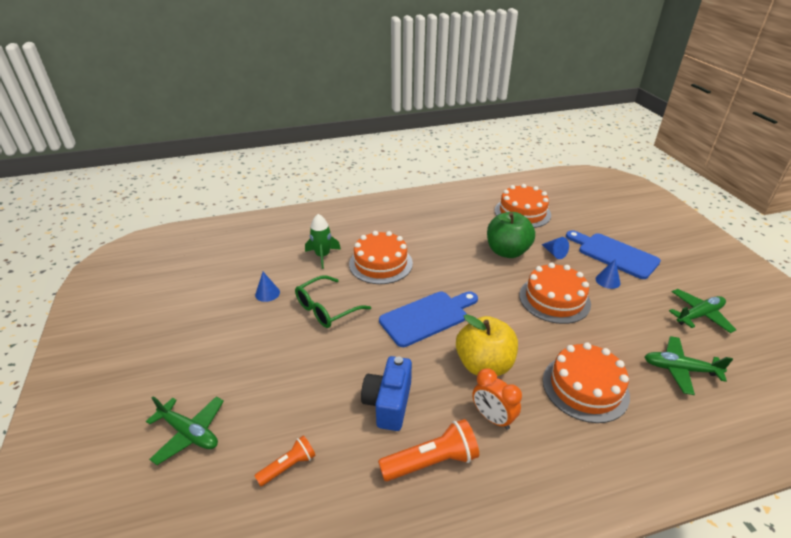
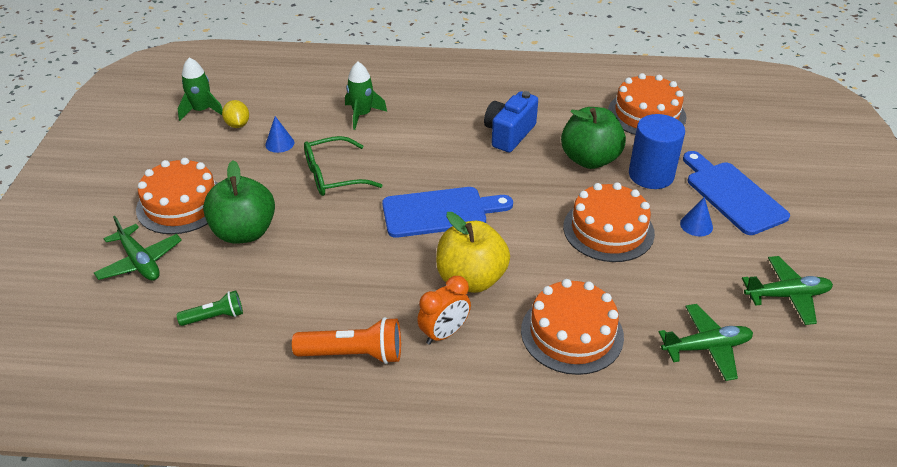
camera: 20 degrees right, 5 degrees up
orange flashlight [254,435,316,486] -> green flashlight [177,291,243,326]
orange cake [349,231,413,284] -> orange cake moved to [136,158,218,234]
blue camera [361,356,412,431] -> blue camera moved to [484,91,538,152]
orange clock [472,369,522,430] -> orange clock turned 105 degrees counterclockwise [417,276,471,345]
blue cone [542,237,569,259] -> blue cylinder [629,114,685,189]
green plane [645,336,733,395] -> green plane turned 135 degrees clockwise [659,304,753,381]
none -> green rocket [178,57,223,121]
none -> green apple [203,160,275,243]
none -> yellow lemon [222,100,249,128]

